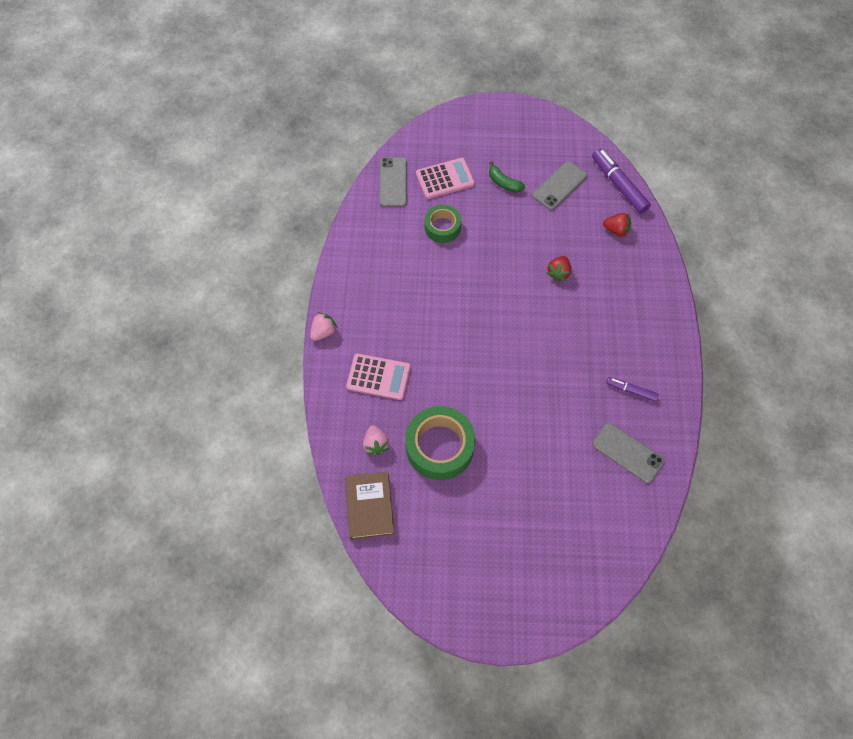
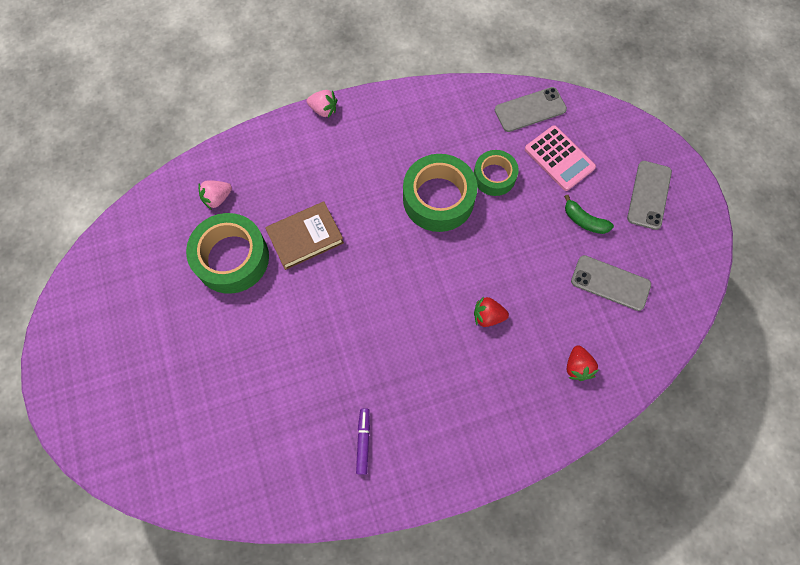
camera: 70 degrees right, 5 degrees up
brown book [345,471,395,540] -> brown book moved to [265,201,344,270]
pink calculator [346,353,411,400] -> none
green banana [489,161,525,193] -> green banana turned 75 degrees counterclockwise [564,195,614,234]
purple marker [592,149,651,214] -> none
grey phone [592,423,664,483] -> grey phone moved to [627,161,672,230]
none -> green tape [403,154,478,232]

